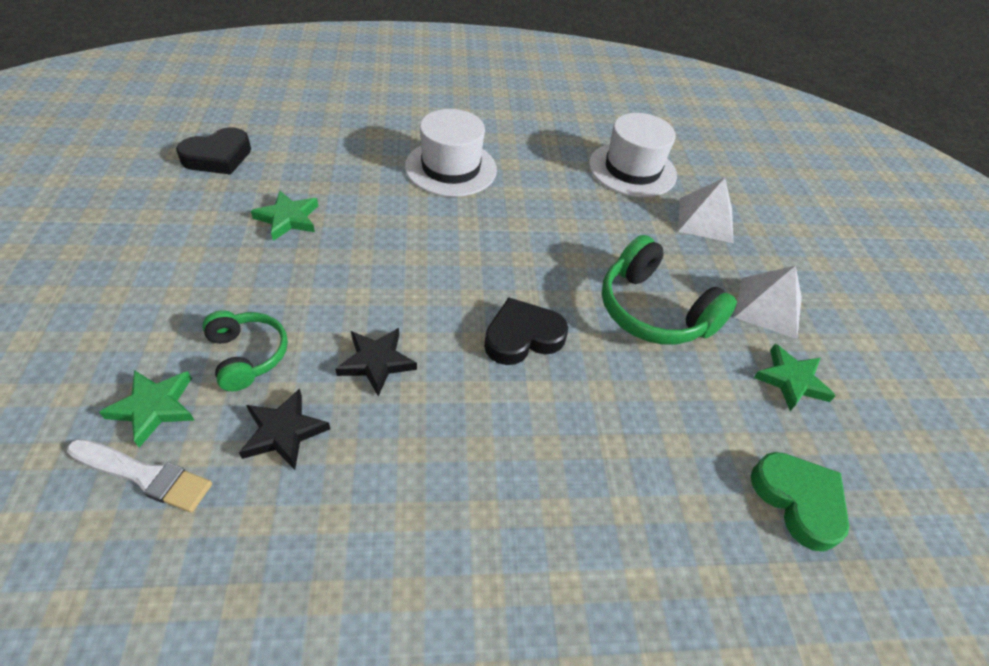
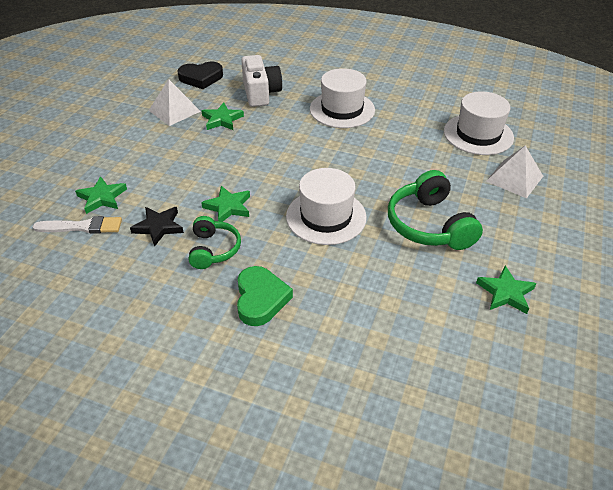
camera: 30 degrees right, 5 degrees down
white brush [67,439,212,513] -> white brush turned 45 degrees counterclockwise [32,216,122,234]
green headphones [202,310,288,391] -> green headphones moved to [189,216,241,269]
black star [335,328,417,397] -> green star [201,186,250,222]
black heart [484,297,568,365] -> white hat [286,168,367,245]
white pyramid [734,265,802,339] -> white pyramid moved to [148,79,201,126]
green heart [751,452,849,552] -> green heart moved to [237,266,293,326]
none -> white camera [241,55,282,107]

